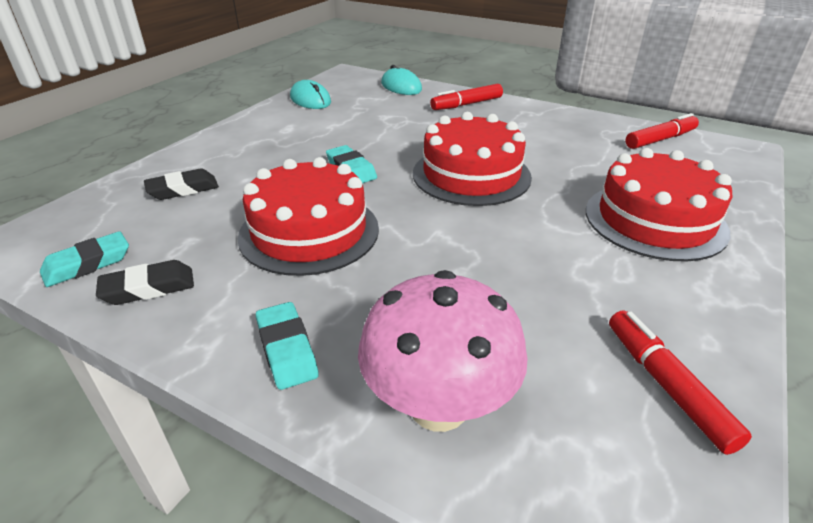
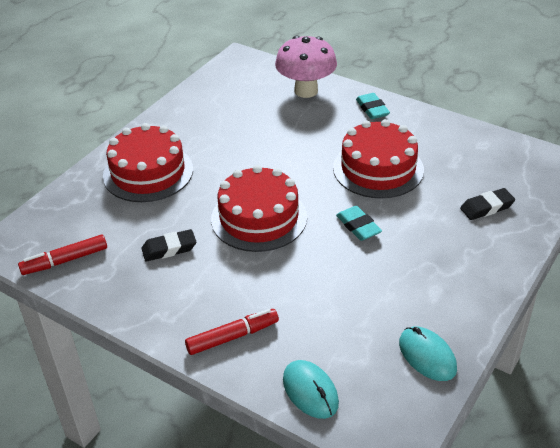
camera: 175 degrees left, 5 degrees up
turquoise eraser [40,231,129,287] -> none
black eraser [96,260,194,305] -> black eraser moved to [142,229,196,262]
red marker [609,310,752,455] -> none

